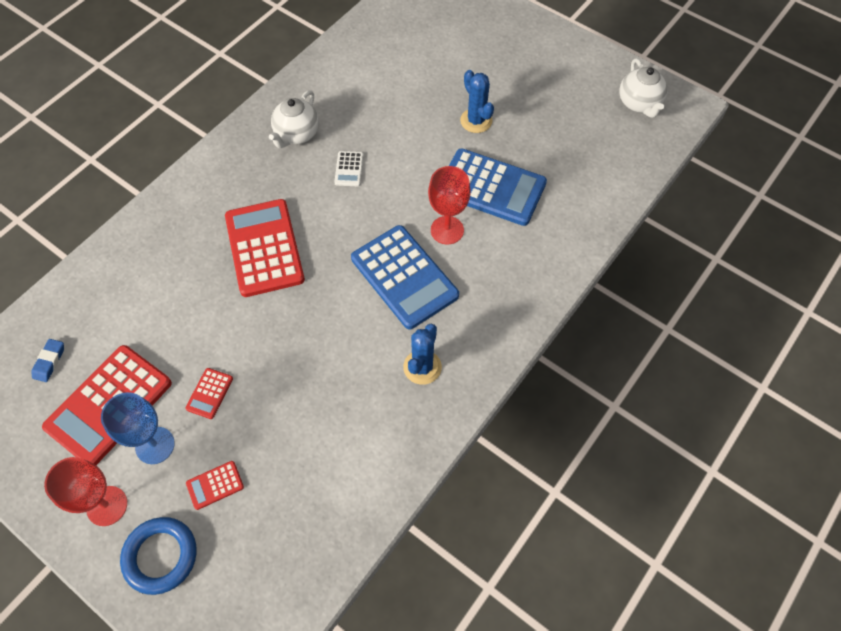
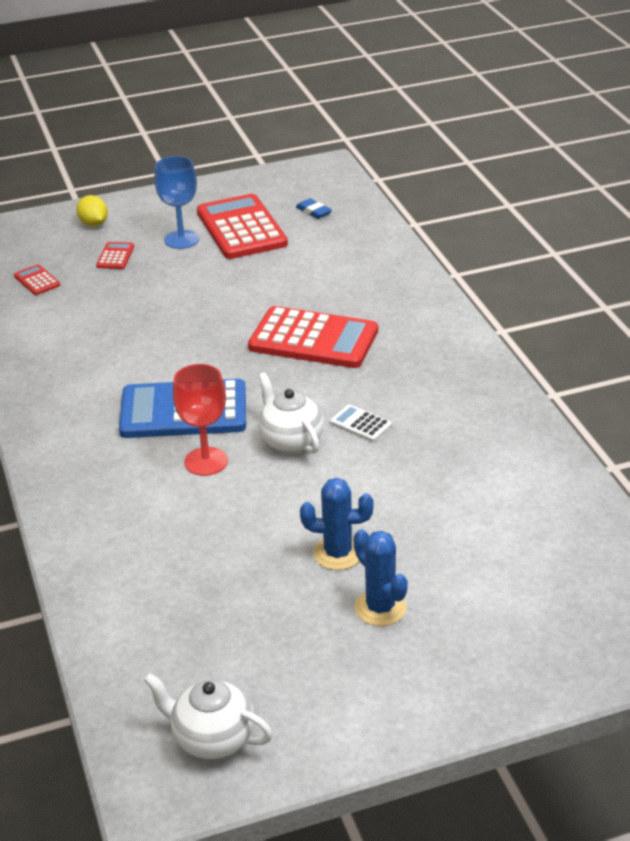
camera: 125 degrees right, 25 degrees down
red goblet [44,457,127,526] -> none
blue ring [120,517,197,595] -> yellow lemon [76,195,108,227]
red calculator [185,368,233,419] -> red calculator moved to [14,264,60,295]
white teapot [269,90,319,148] -> white teapot moved to [258,372,324,454]
blue cactus [403,324,442,385] -> blue cactus moved to [354,529,408,626]
blue calculator [449,148,547,226] -> none

